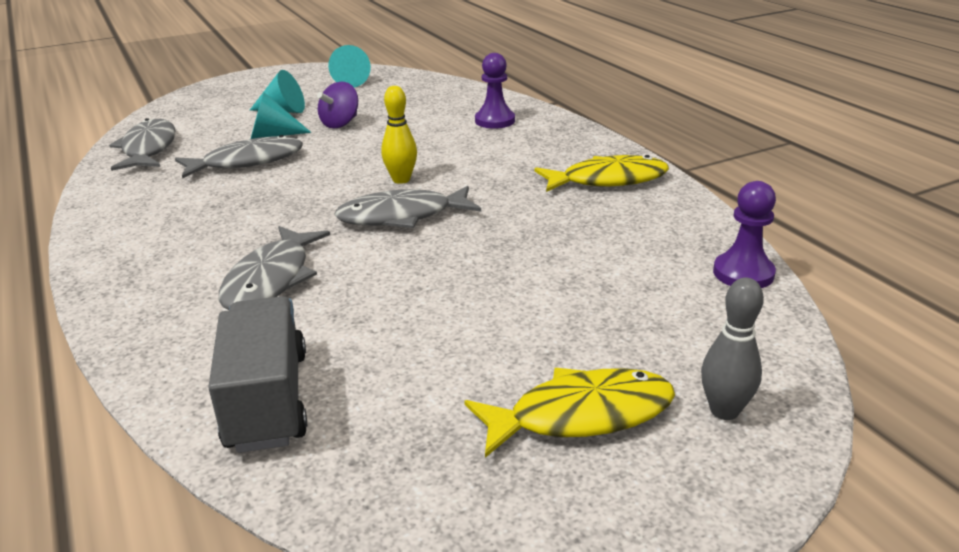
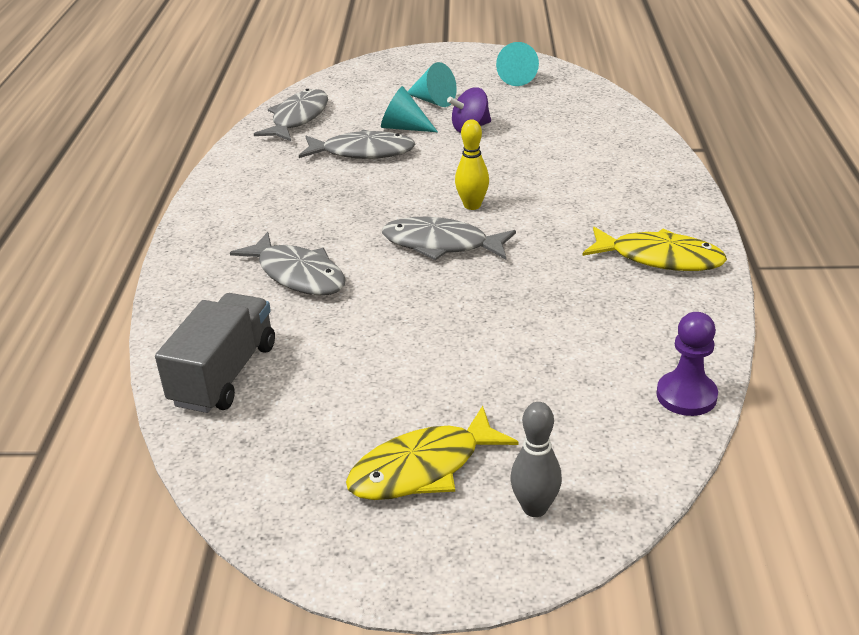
camera: 30 degrees right, 5 degrees up
grey fish [219,226,330,310] -> grey fish turned 90 degrees counterclockwise [230,232,346,295]
yellow fish [464,368,675,458] -> yellow fish turned 135 degrees clockwise [346,406,519,500]
purple pawn [475,53,515,129] -> none

